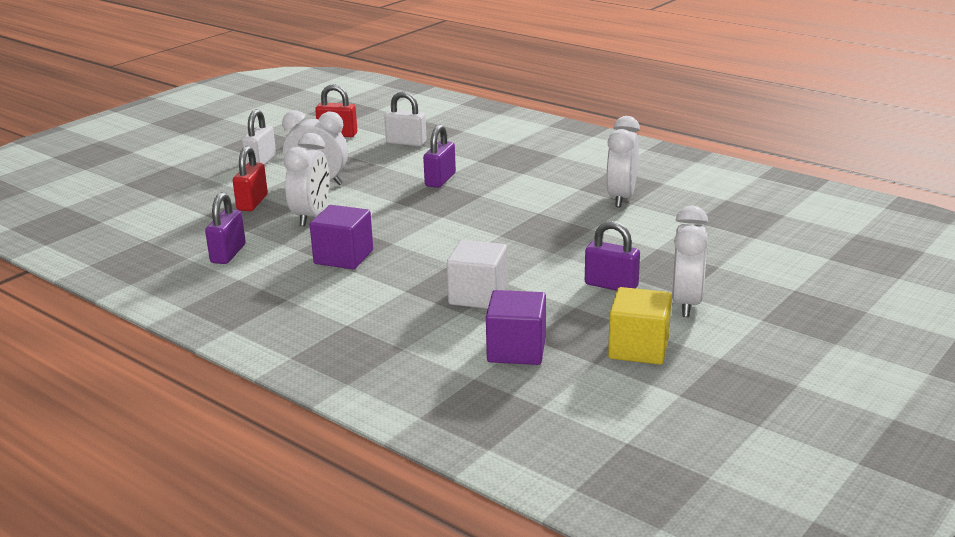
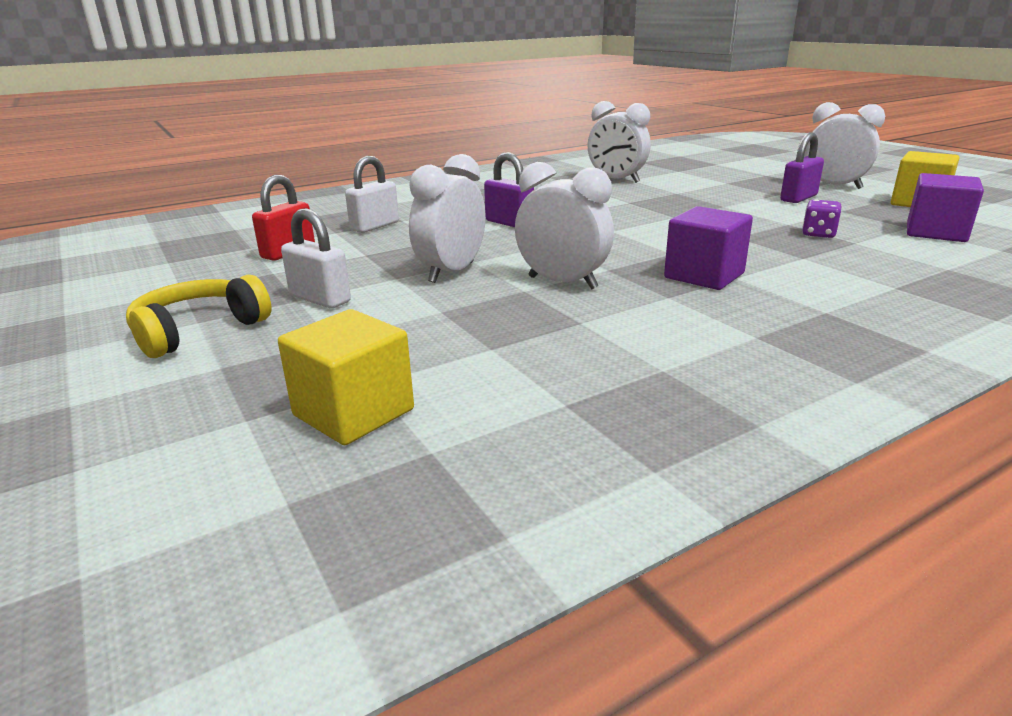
camera: 70 degrees left, 0 degrees up
purple padlock [205,192,246,264] -> none
red padlock [233,146,268,211] -> none
white cube [447,240,508,309] -> purple dice [802,199,841,238]
none -> yellow headphones [126,275,272,358]
none -> yellow cube [278,309,414,445]

